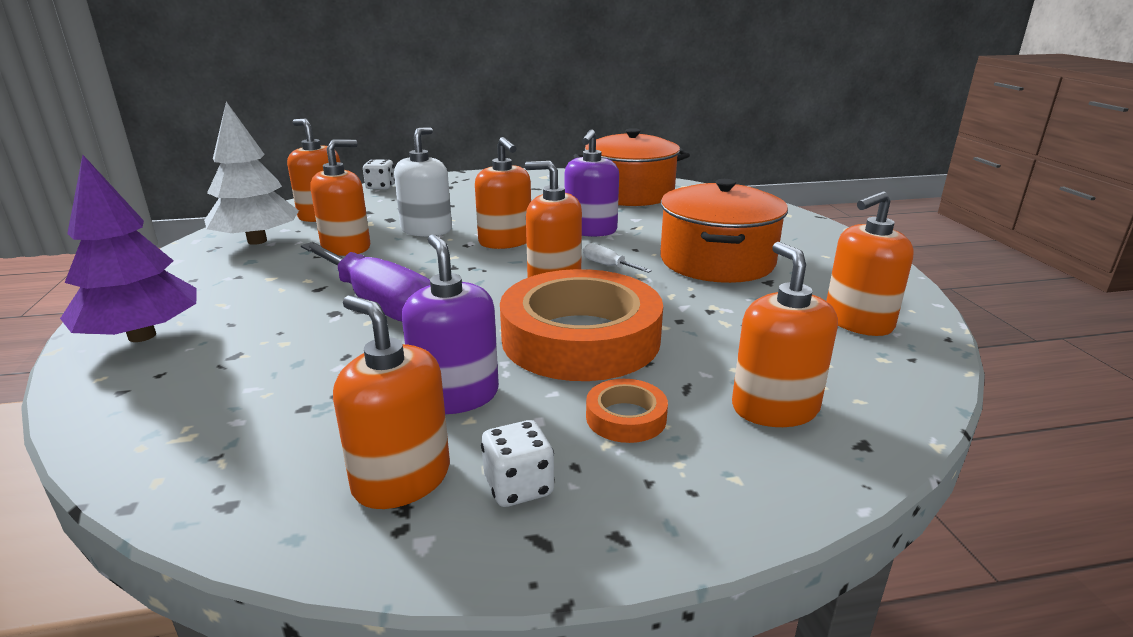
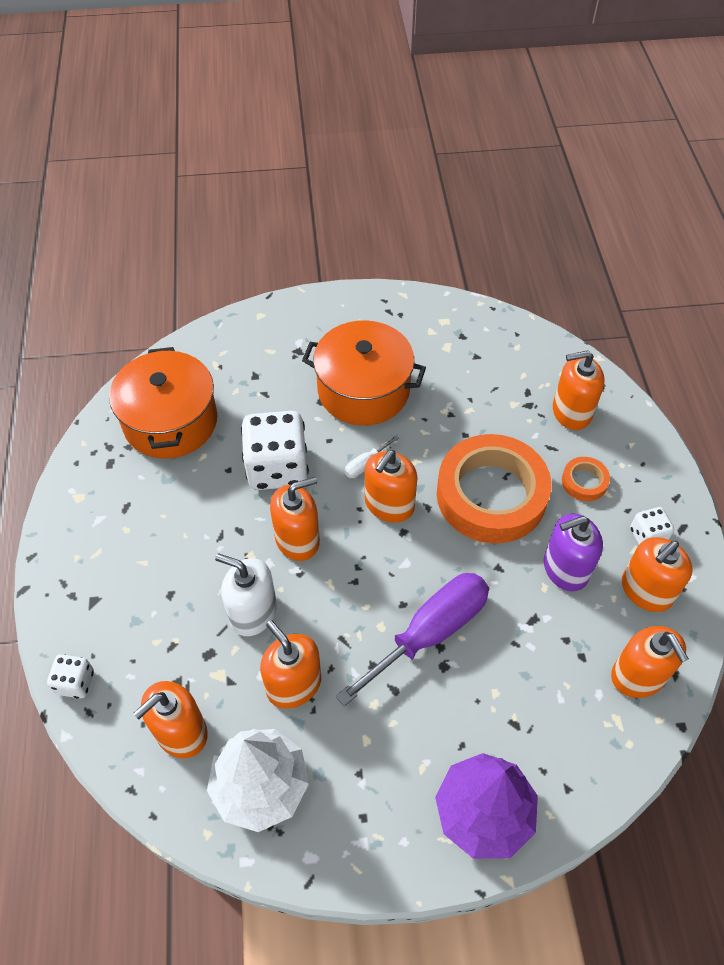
camera: 85 degrees left, 30 degrees up
purple soap dispenser [565,129,619,237] -> white dice [241,411,309,490]
orange soap dispenser [826,191,914,336] -> orange soap dispenser moved to [611,626,689,698]

